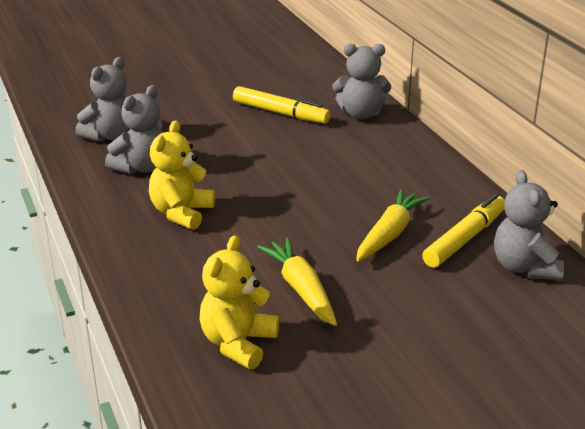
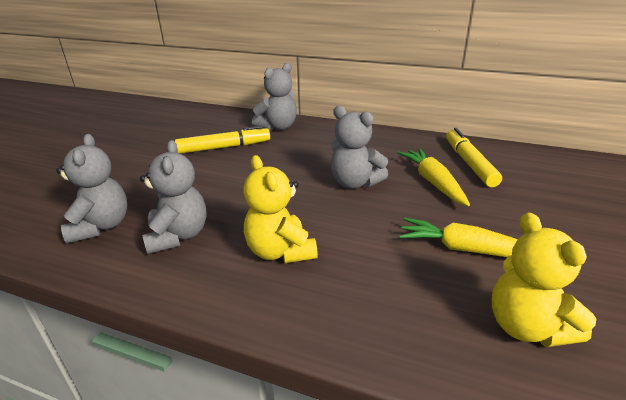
camera: 45 degrees left, 0 degrees up
grey teddy bear [494,170,564,280] -> grey teddy bear moved to [330,106,388,189]

